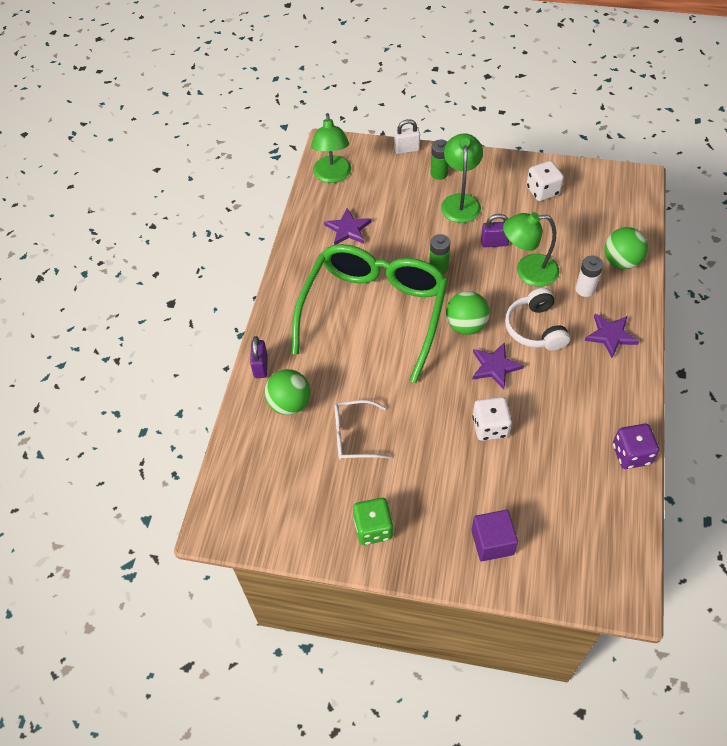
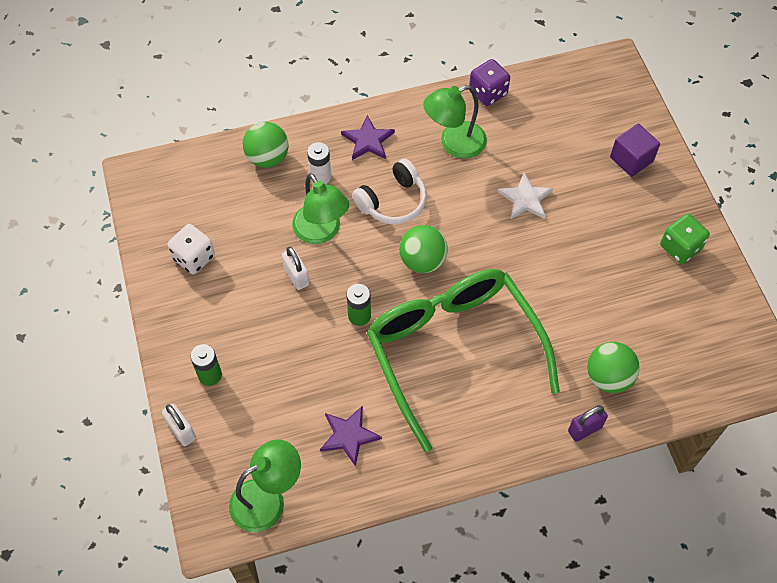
camera: 120 degrees left, 5 degrees up
green glasses [292,244,448,383] -> green glasses turned 75 degrees clockwise [367,269,560,452]
white glasses [335,400,391,460] -> none
green lamp [441,133,483,223] -> green lamp moved to [423,85,487,159]
purple star [472,342,524,389] -> none
white dice [472,397,512,441] -> white star [498,172,553,220]
purple padlock [481,214,509,247] -> white padlock [282,247,309,290]

